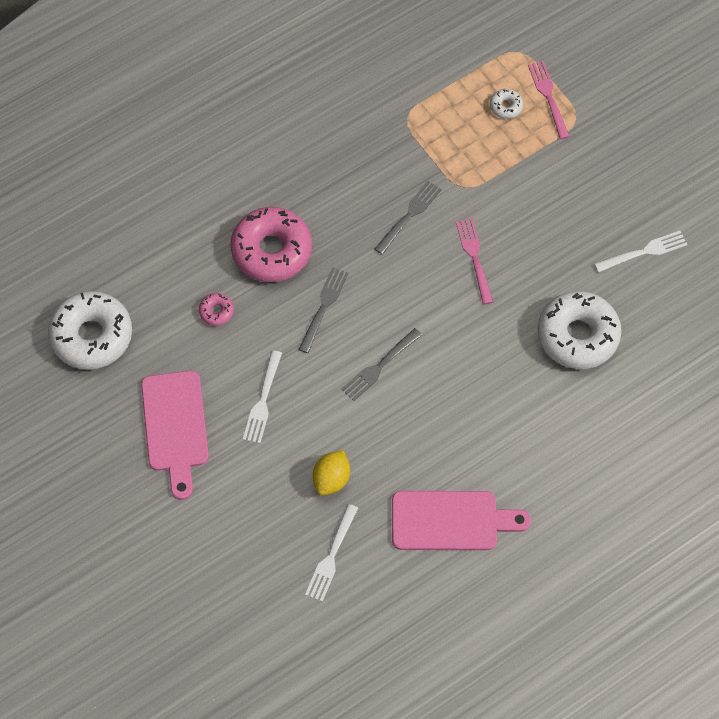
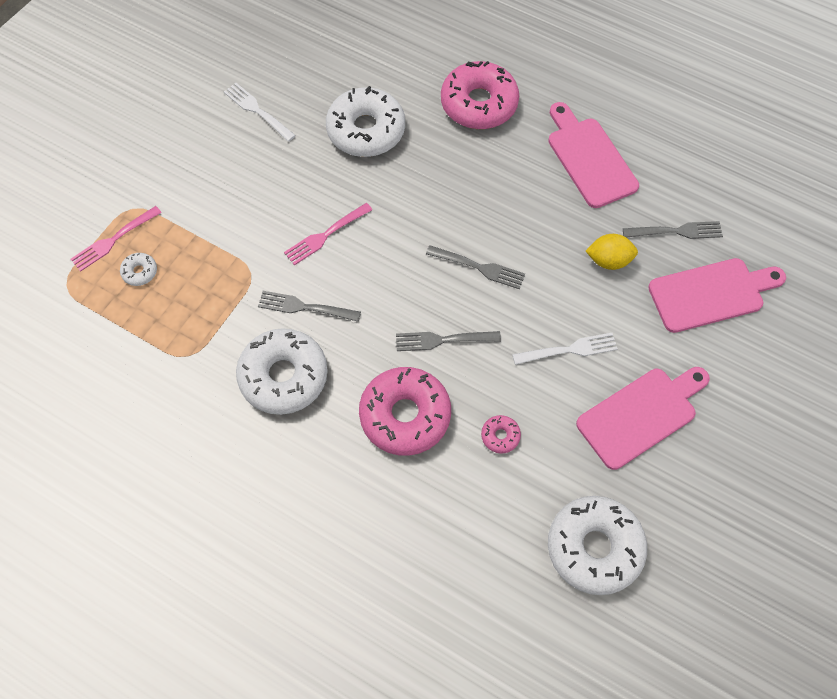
camera: 115 degrees left, 0 degrees up
white fork [305,504,358,602] -> grey fork [623,221,723,239]
none -> white donut [236,328,328,415]
none -> pink donut [441,61,519,129]
none -> pink cutting board [648,258,786,333]

